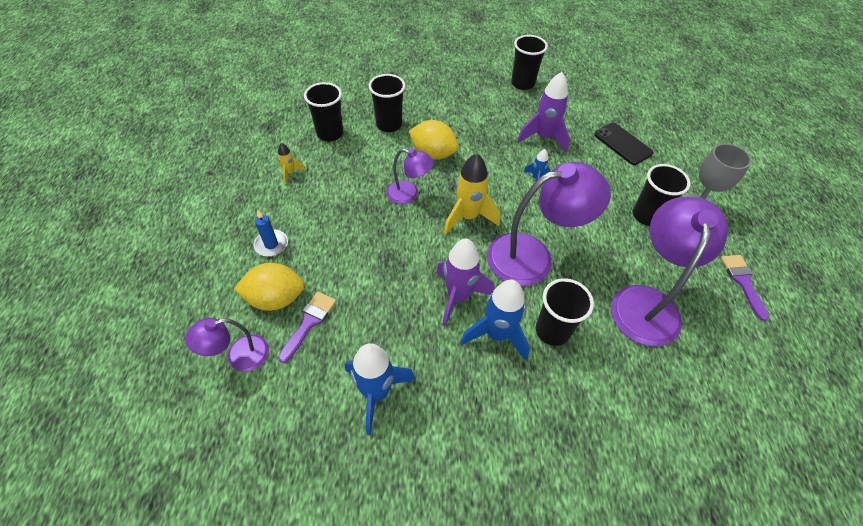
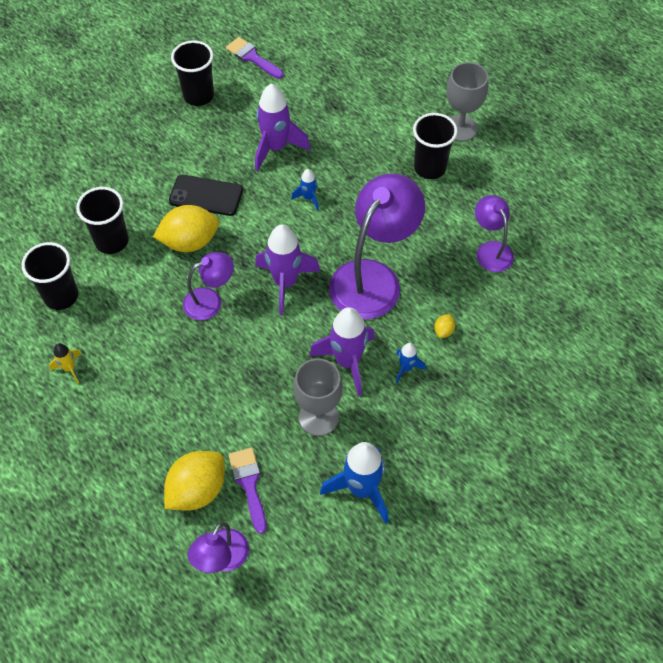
camera: 40 degrees left, 5 degrees up
blue candle [254,209,288,257] -> none
yellow rocket [444,153,500,235] -> purple rocket [255,224,320,315]
blue rocket [461,280,530,361] -> blue rocket [396,343,426,383], size x0.49
black cup [536,278,594,346] -> yellow lemon [434,314,455,338]
black phone [594,123,653,165] -> black phone moved to [169,175,243,216]
purple lamp [611,197,728,346] -> purple lamp [475,195,514,272], size x0.54
purple brush [721,255,769,321] -> purple brush moved to [226,37,284,79]
none -> grey goblet [293,358,343,436]

